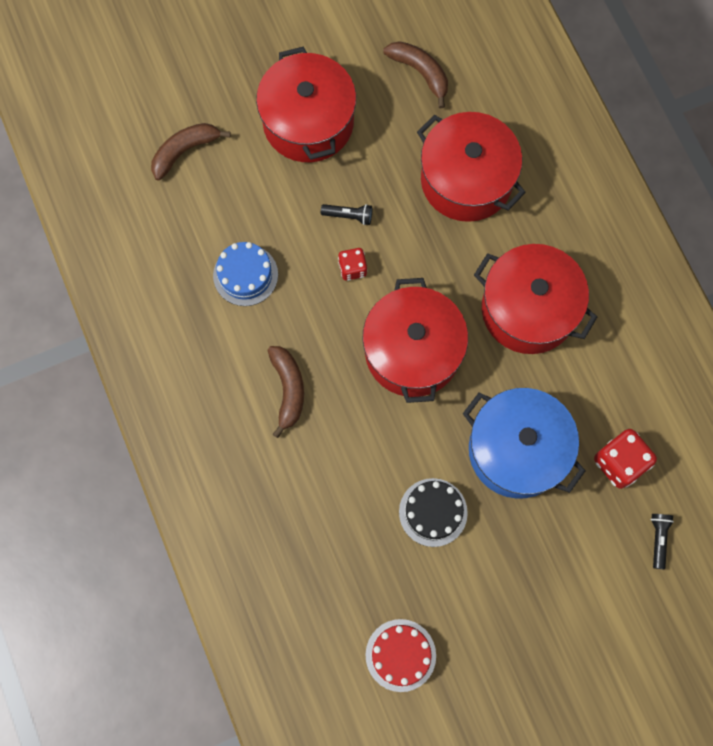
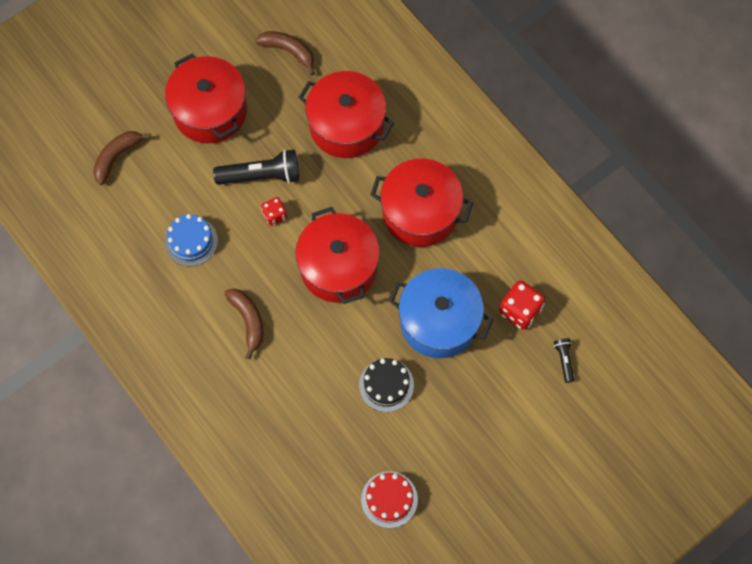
camera: 15 degrees left, 5 degrees down
black flashlight [321,204,372,225] -> black flashlight [213,149,299,185], size x2.02

